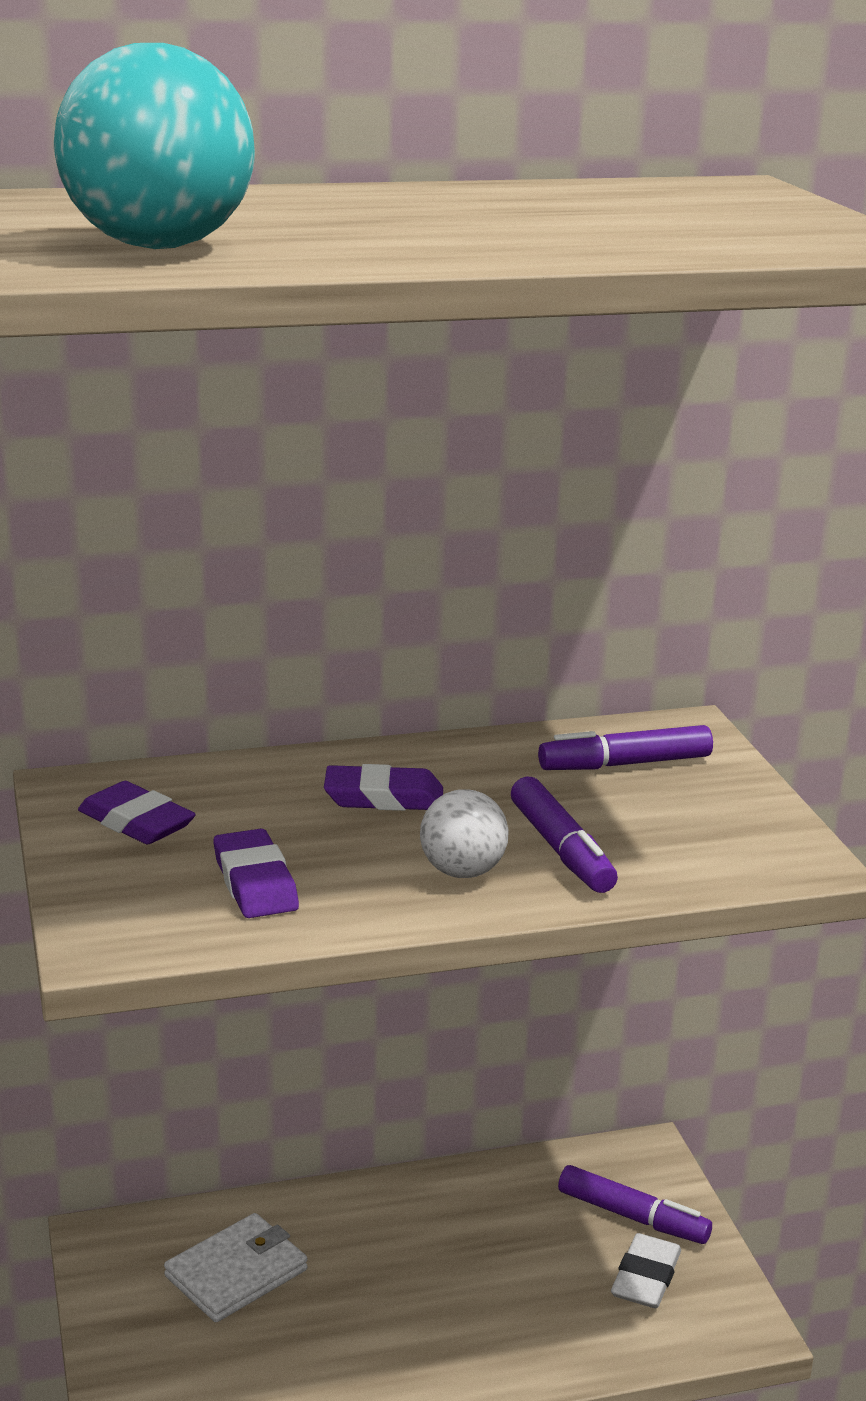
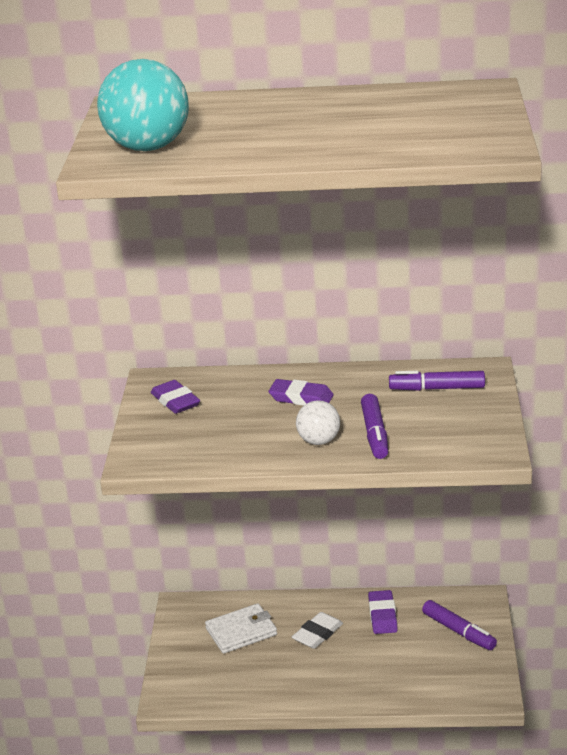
camera: 20 degrees right, 5 degrees up
purple eraser [213,829,299,918] -> purple eraser moved to [368,590,398,634]
white eraser [611,1233,681,1308] -> white eraser moved to [292,612,343,649]

